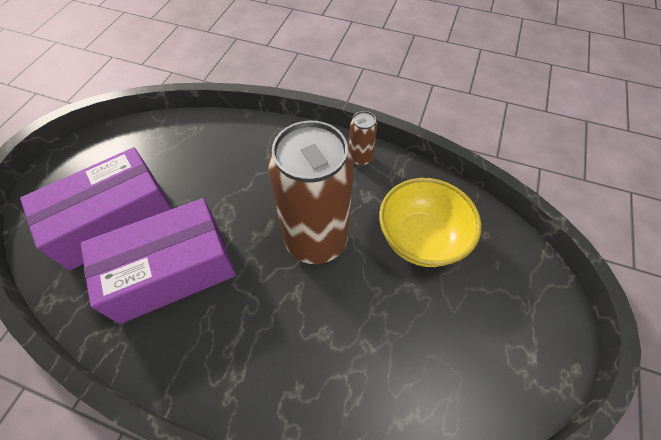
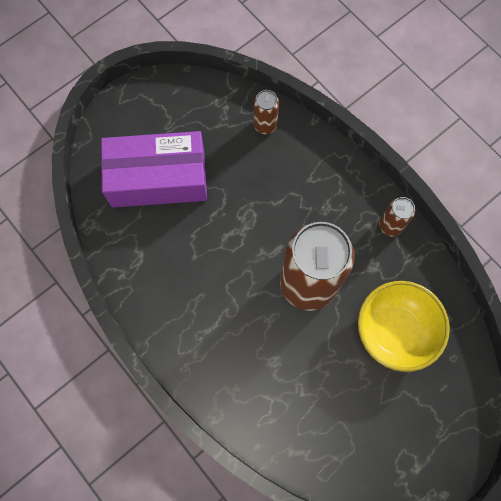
camera: 30 degrees right, 15 degrees up
purple box [81,198,236,324] -> none
none -> brown can [254,90,279,134]

